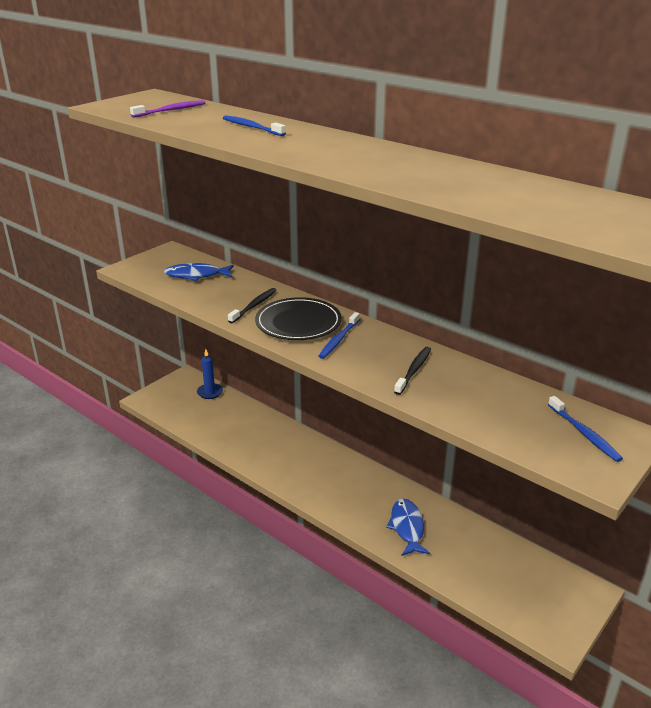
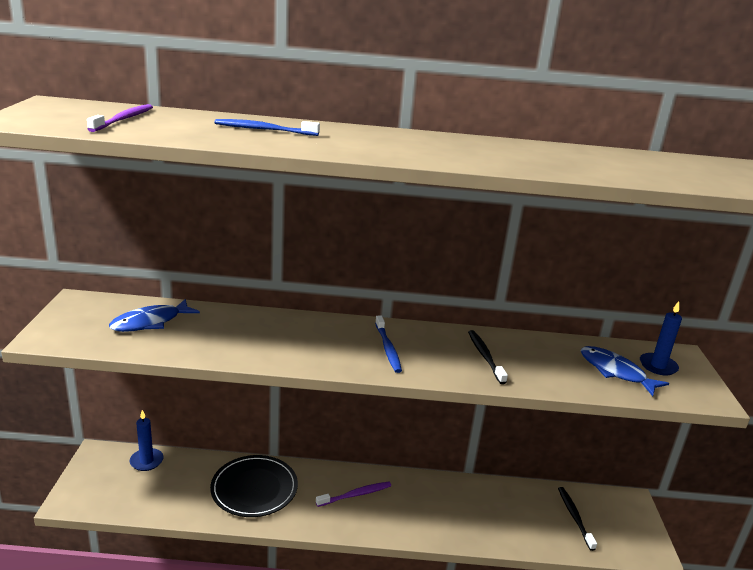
camera: 40 degrees left, 5 degrees down
black toothbrush [228,288,277,323] -> black toothbrush moved to [558,487,597,551]
black plate [255,297,342,340] -> black plate moved to [210,455,298,517]
blue fish [386,499,430,556] -> blue fish moved to [580,346,669,396]
blue toothbrush [548,396,623,462] -> blue candle [640,301,682,375]
none -> purple toothbrush [316,482,391,507]

